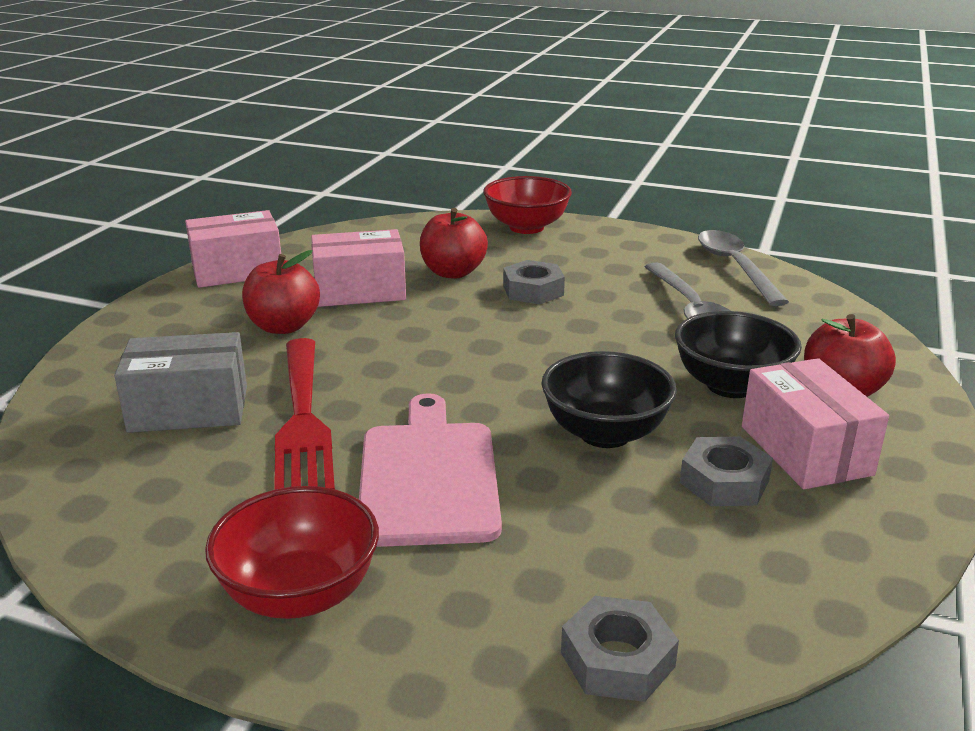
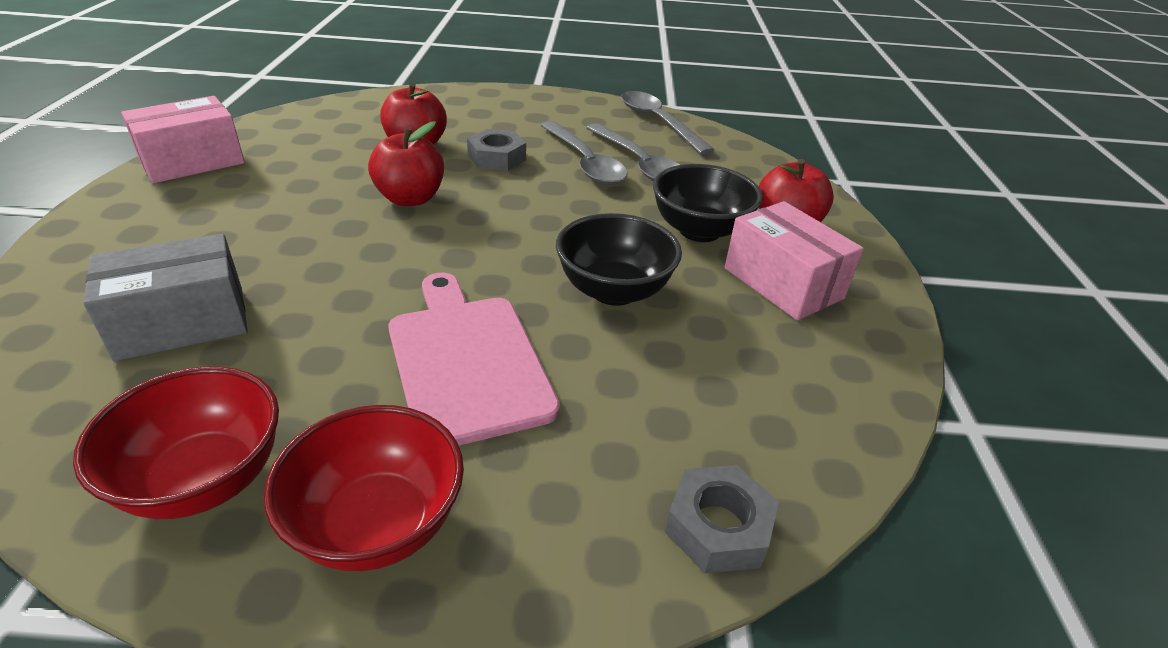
camera: 20 degrees left, 10 degrees up
red apple [242,250,320,334] -> red apple moved to [368,121,444,206]
red fork [274,338,335,490] -> none
pink box [311,229,406,307] -> none
red bowl [483,176,572,234] -> red bowl moved to [73,366,279,519]
grey nut [680,437,773,506] -> none
none -> grey spoon [541,121,628,185]

